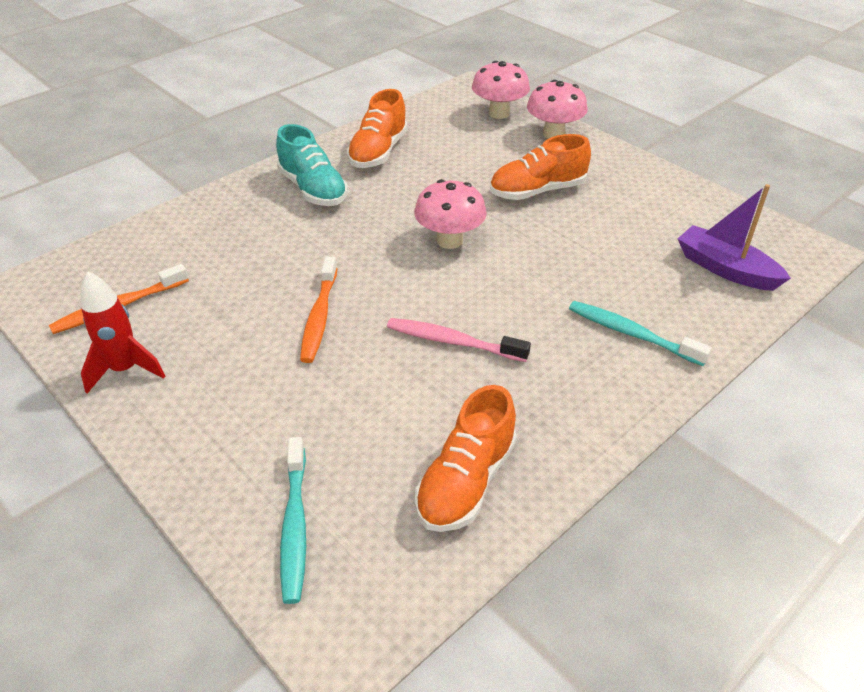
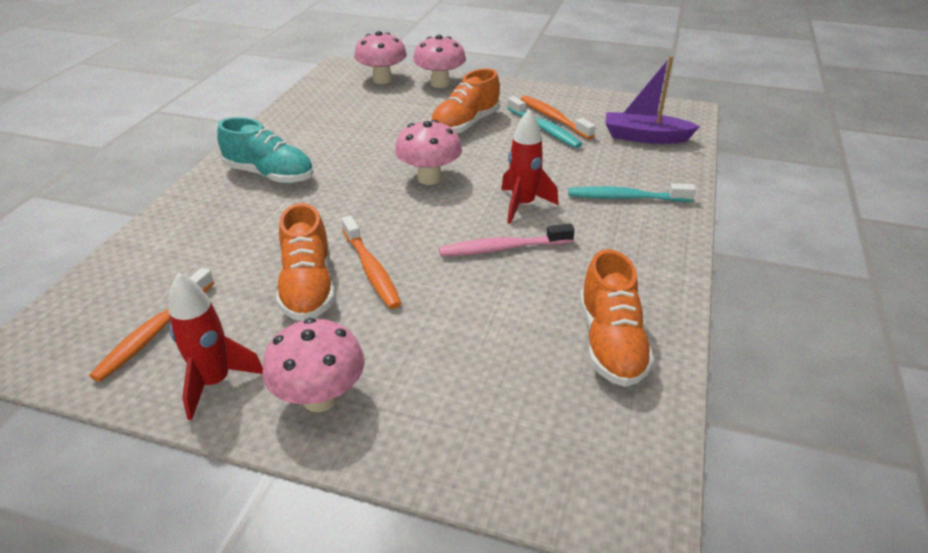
camera: 30 degrees left, 5 degrees down
turquoise toothbrush [280,437,306,604] -> turquoise toothbrush moved to [507,96,582,148]
orange shoe [347,89,408,168] -> orange shoe moved to [276,203,335,321]
none -> pink mushroom [262,318,365,412]
none -> red rocket [501,109,558,224]
none -> orange toothbrush [521,96,596,139]

